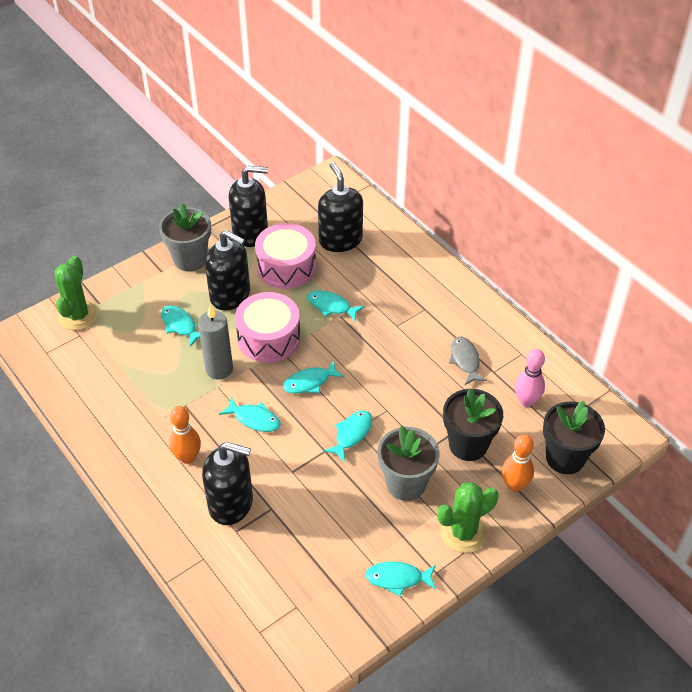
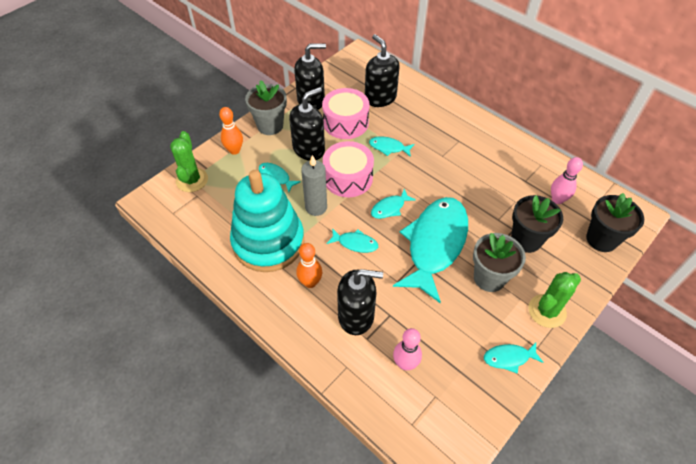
camera: 10 degrees left, 5 degrees up
black soap dispenser [205,230,250,310] -> black soap dispenser turned 60 degrees counterclockwise [289,87,325,161]
turquoise fish [324,411,372,462] -> turquoise fish [393,197,468,303], size x2.39
grey fish [449,336,487,385] -> none
orange bowling pin [502,434,534,492] -> orange bowling pin moved to [219,107,243,155]
none -> turquoise stacking toy [230,170,304,272]
none -> pink bowling pin [393,328,422,370]

